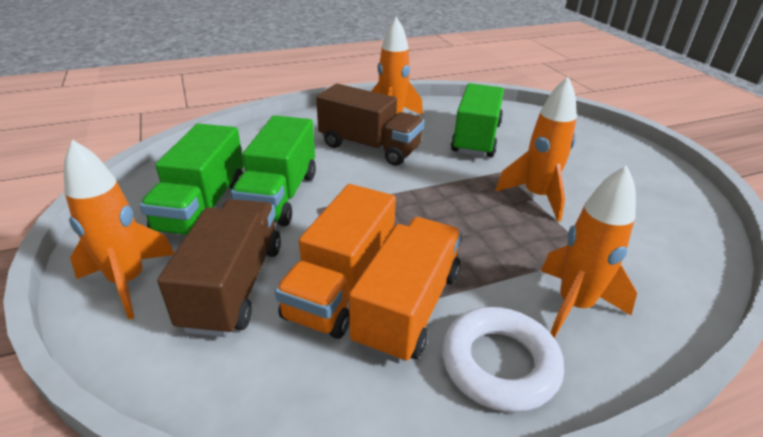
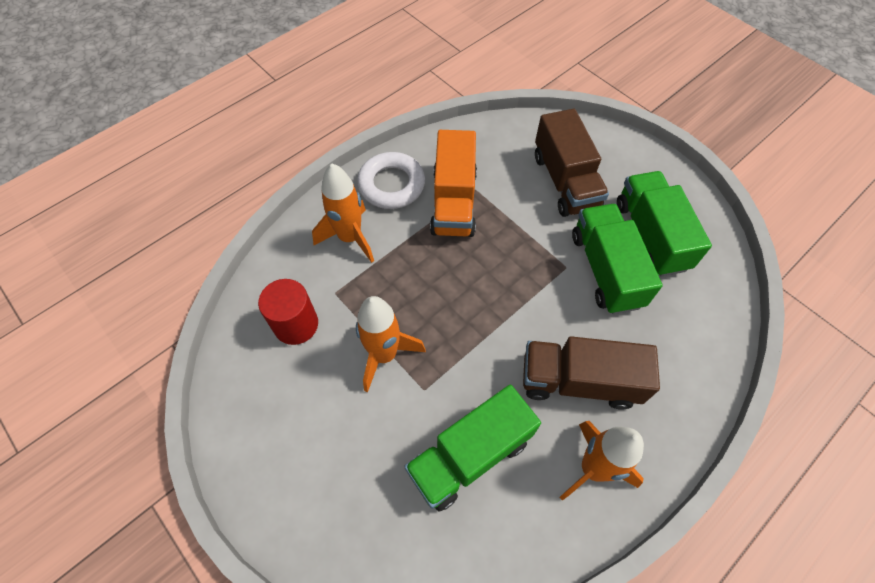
camera: 160 degrees right, 25 degrees up
orange rocket [64,139,174,319] -> none
orange truck [275,184,396,339] -> none
green truck [451,83,504,157] -> green truck turned 60 degrees clockwise [404,385,541,512]
none -> red cylinder [258,279,318,345]

